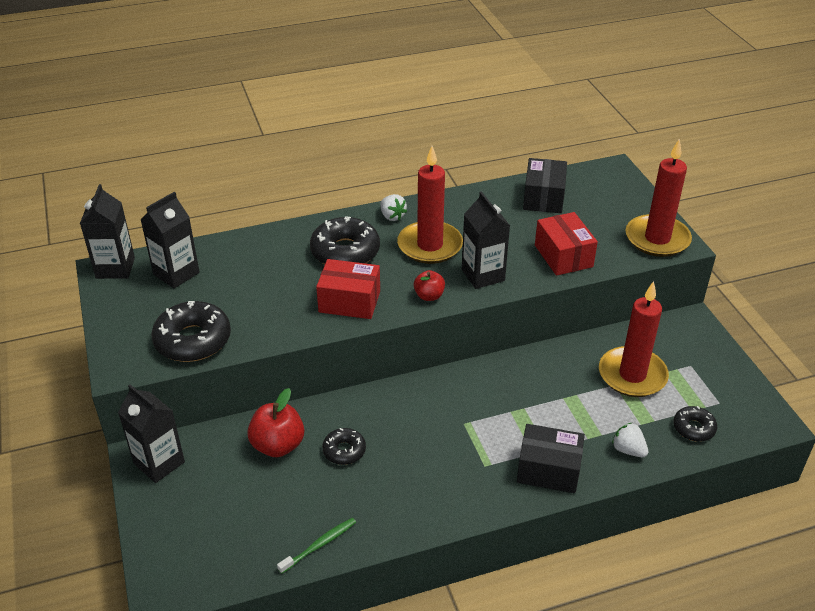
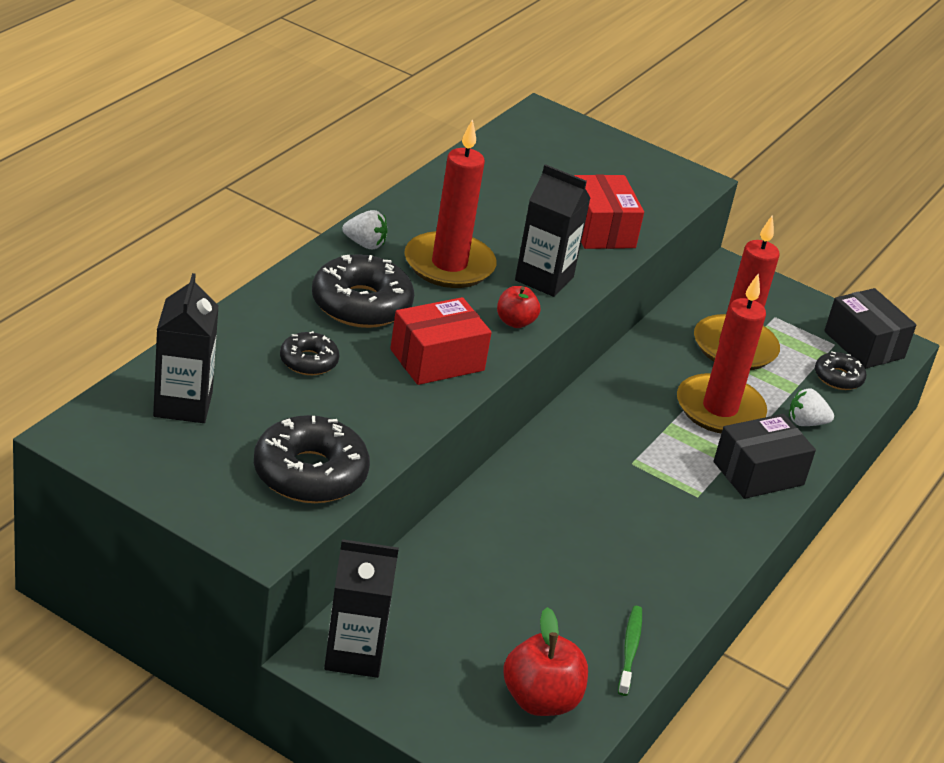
camera: 45 degrees left, 5 degrees down
black carton [80,184,135,279] -> none
red apple [247,388,304,457] -> red apple moved to [503,607,588,716]
black donut [322,428,366,465] -> black donut moved to [280,331,339,375]
black box [523,158,567,213] -> black box moved to [824,288,916,369]
red box [535,212,598,276] -> red box turned 45 degrees clockwise [574,175,644,249]
red candle [625,139,692,257] -> red candle moved to [677,273,767,433]

